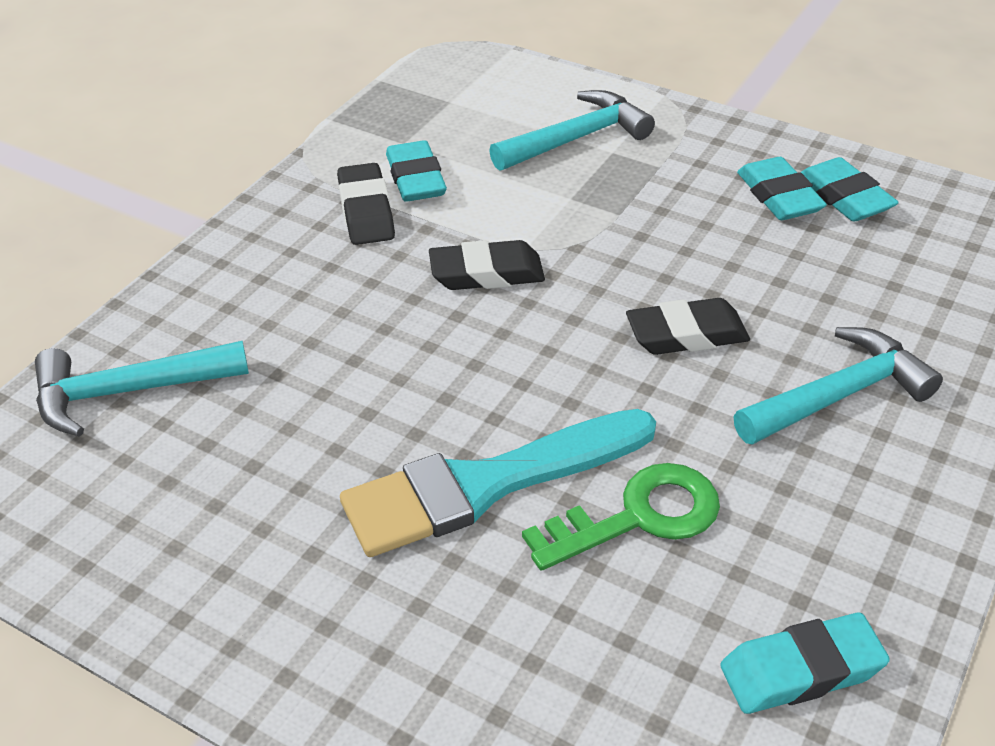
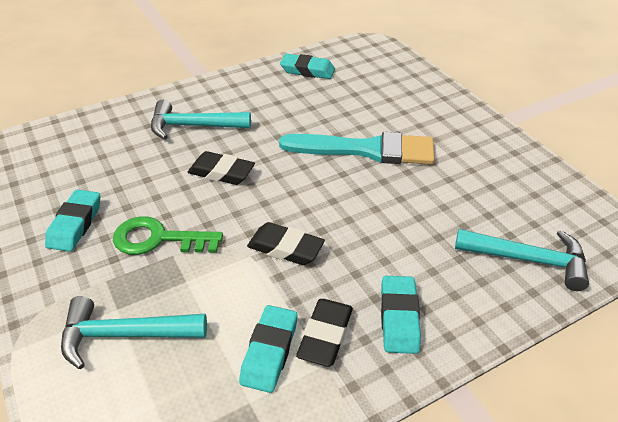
camera: 150 degrees left, 0 degrees up
green key [522,463,720,571] -> green key moved to [113,216,223,255]
turquoise eraser [801,157,899,222] -> turquoise eraser moved to [381,276,421,354]

